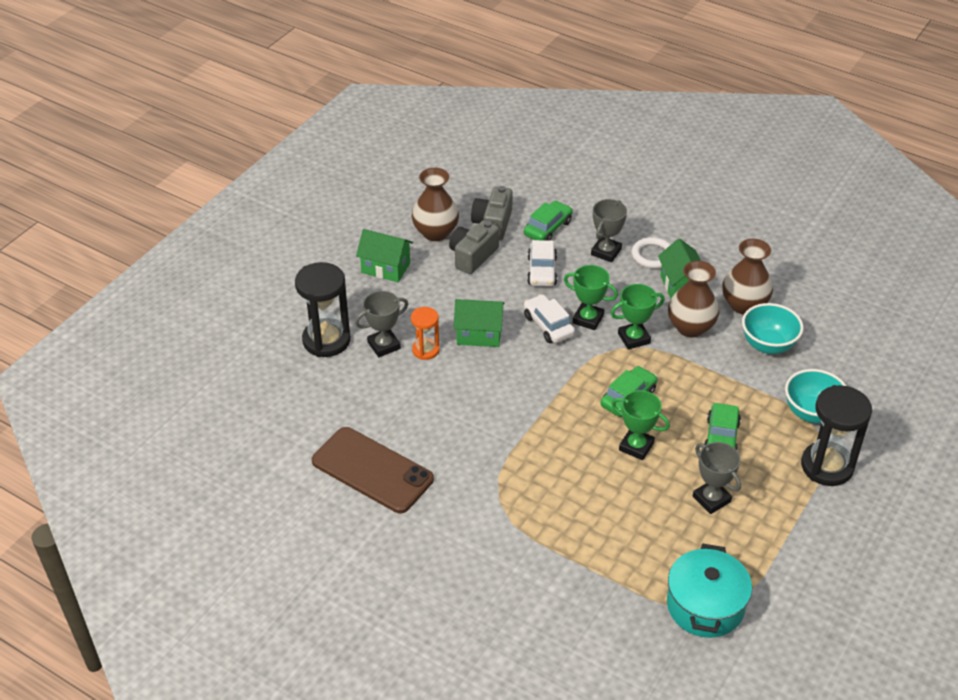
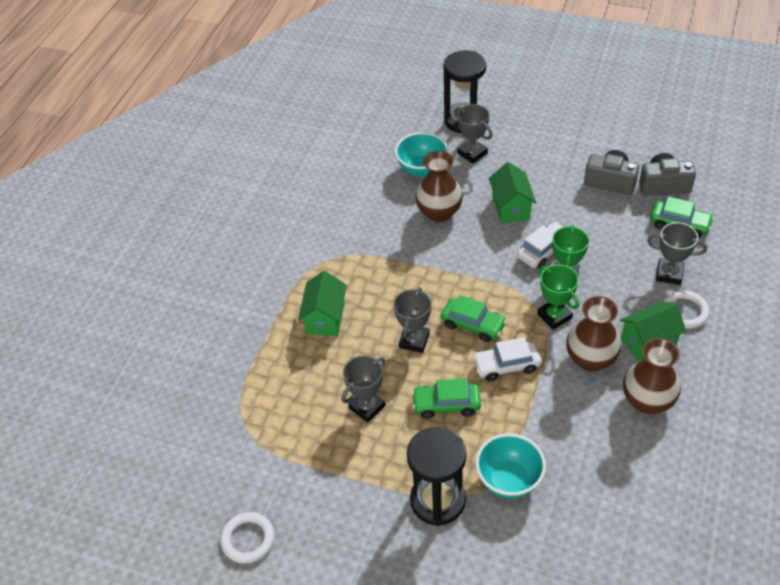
camera: 80 degrees right, 5 degrees up
brown phone [312,427,434,513] -> none
green house [356,229,413,282] -> green house moved to [298,271,347,336]
orange hourglass [411,307,440,360] -> none
brown vase [412,168,459,241] -> brown vase moved to [415,151,463,222]
white car [527,240,557,286] -> white car moved to [472,337,542,381]
green trophy [612,390,670,460] -> grey trophy [393,287,431,353]
turquoise pot [667,544,752,638] -> none
turquoise bowl [742,303,804,354] -> turquoise bowl moved to [395,132,448,177]
none -> white ring [221,512,274,563]

